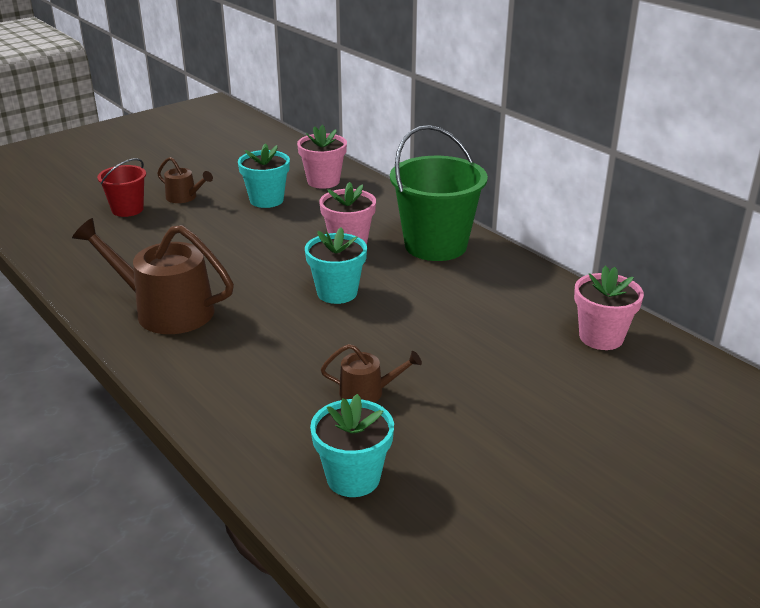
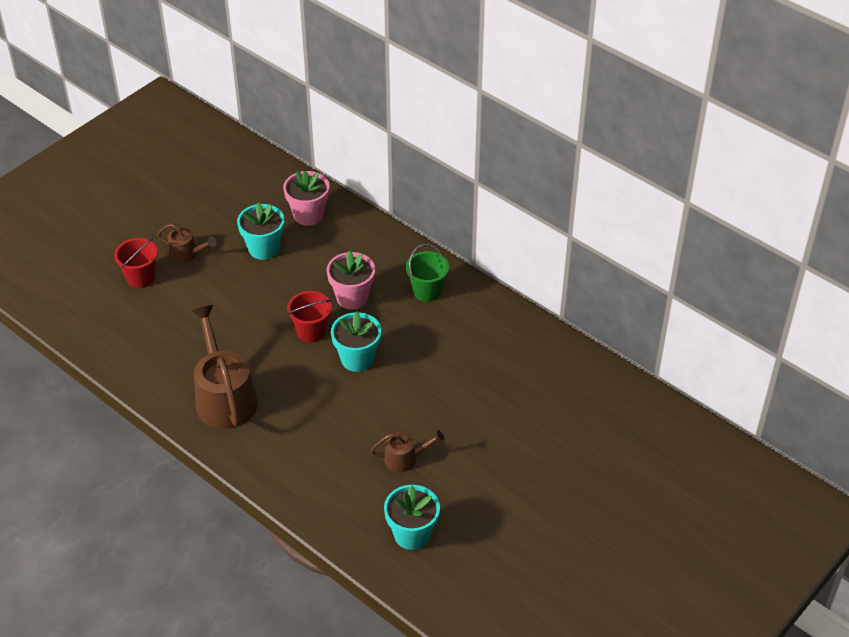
camera: 10 degrees left, 15 degrees up
brown watering can [72,218,234,334] -> brown watering can turned 60 degrees clockwise [191,305,258,429]
green bucket [390,125,488,261] -> green bucket [406,244,449,302], size x0.53
pink flower pot [574,265,644,350] -> none
none -> red bucket [287,291,332,342]

